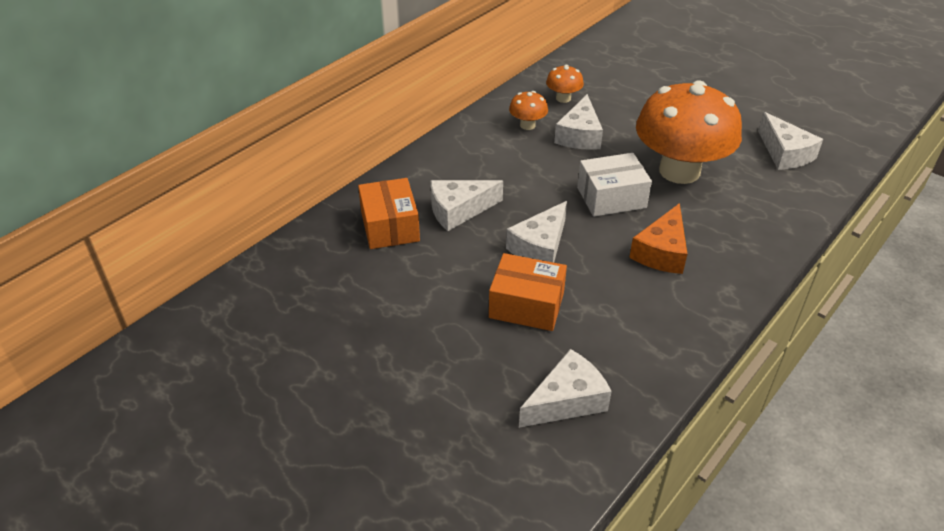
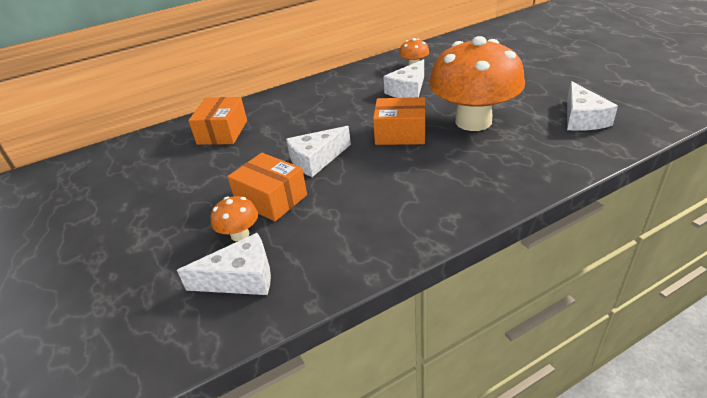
camera: 25 degrees right, 5 degrees down
white cheese [431,180,503,231] -> none
orange mushroom [509,91,548,130] -> orange mushroom moved to [211,196,258,241]
white box [577,153,652,217] -> orange box [373,97,425,145]
orange cheese [629,203,687,274] -> none

